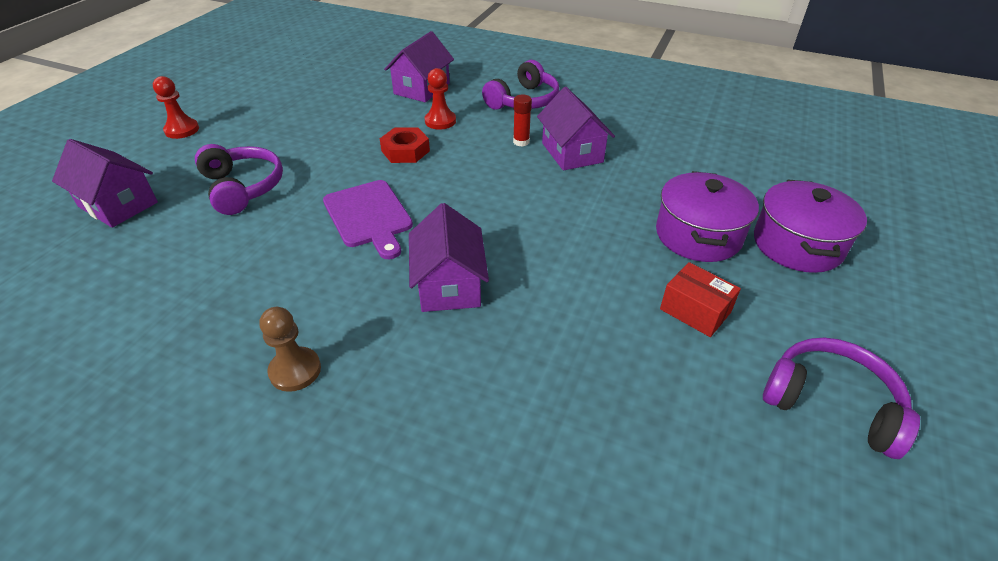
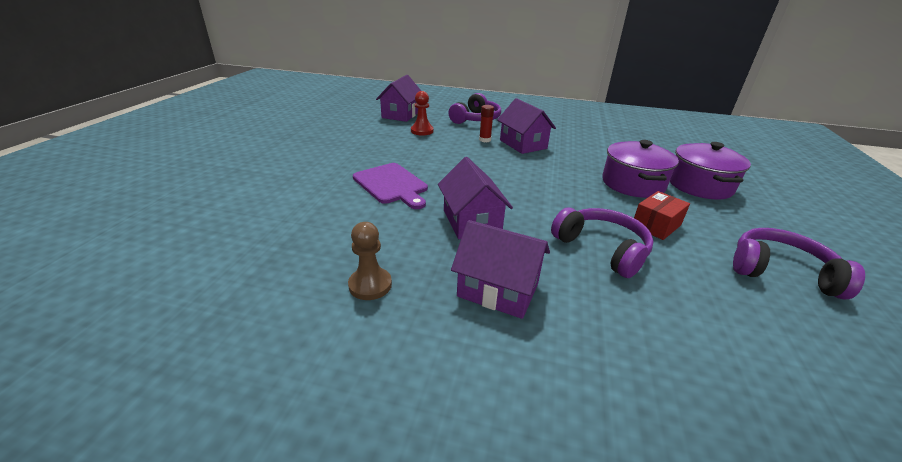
camera: 10 degrees left, 10 degrees down
purple house [52,139,158,228] -> purple house moved to [451,220,550,319]
red pawn [153,76,199,139] -> none
purple headphones [195,144,283,215] -> purple headphones moved to [551,208,654,278]
red nut [380,128,430,163] -> none
red box [660,262,741,337] -> red box turned 75 degrees counterclockwise [634,191,690,240]

